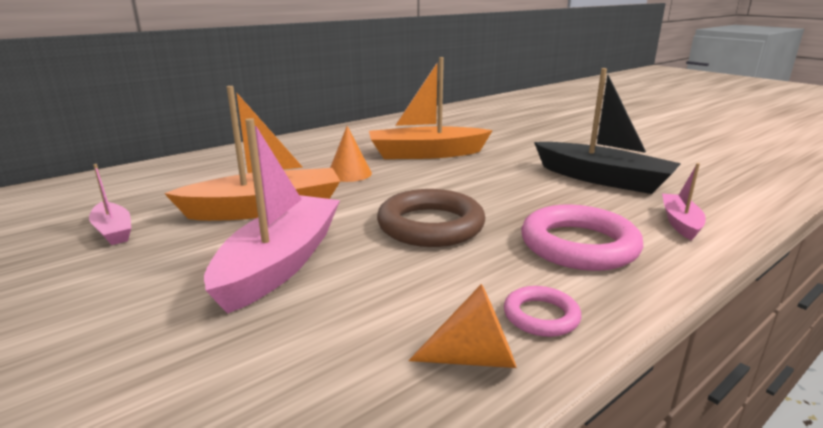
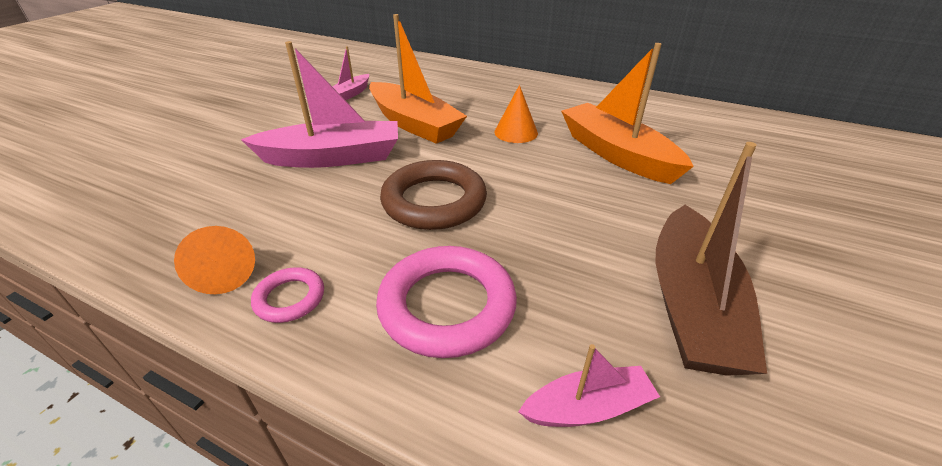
camera: 65 degrees right, 15 degrees up
black boat [534,68,681,194] -> brown boat [656,142,767,376]

